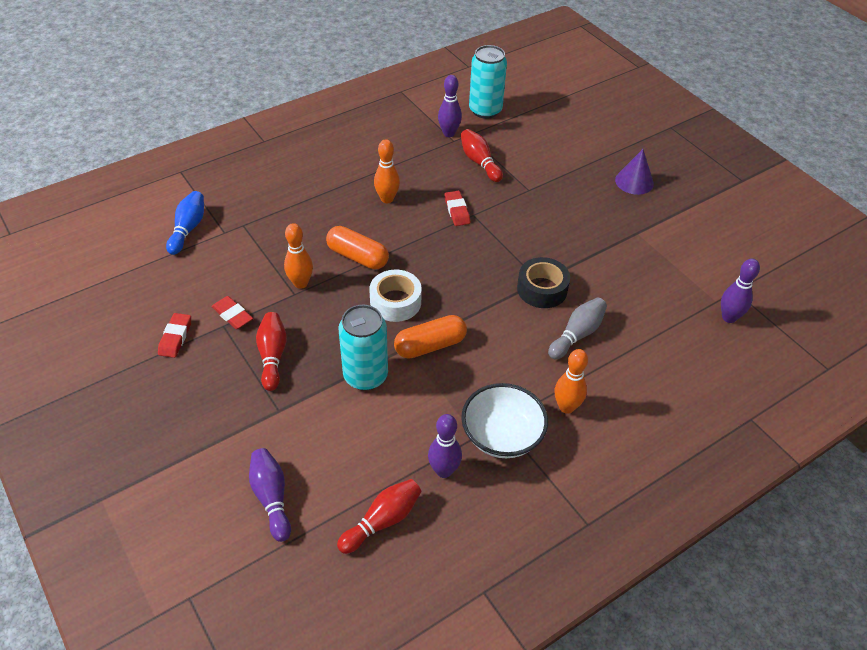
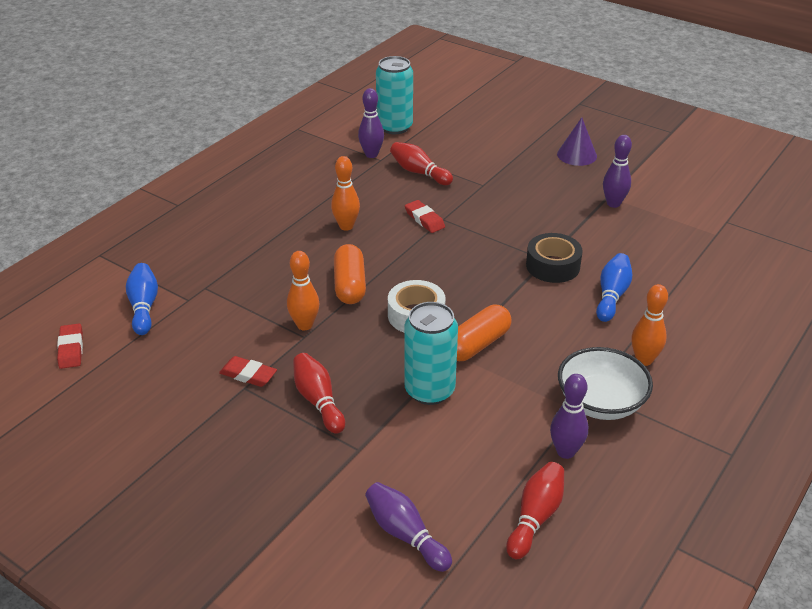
camera: 20 degrees left, 10 degrees down
red eraser [158,313,191,358] -> red eraser moved to [57,324,83,369]
orange capsule [326,226,389,269] -> orange capsule turned 75 degrees clockwise [334,244,366,304]
grey bowling pin [548,298,607,359] -> blue bowling pin [596,253,632,322]
purple bowling pin [721,259,760,323] -> purple bowling pin moved to [603,135,632,208]

